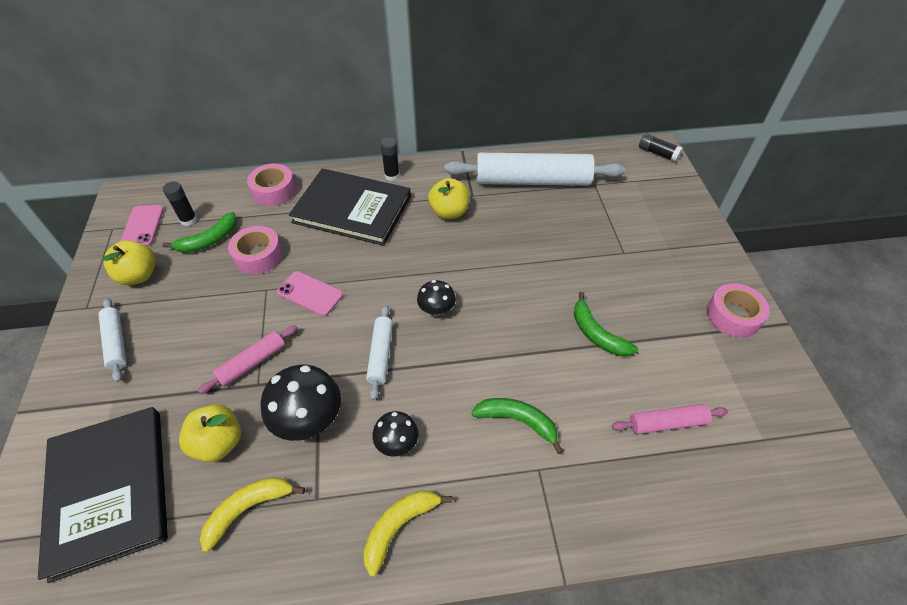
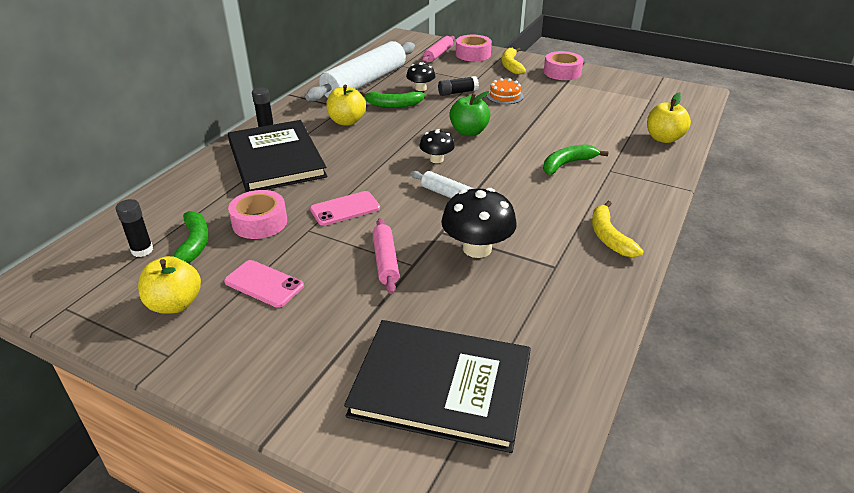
camera: 55 degrees left, 15 degrees down
white rolling pin [98,298,127,382] -> none
pink phone [120,205,164,246] -> pink phone moved to [224,260,304,308]
yellow apple [179,404,241,462] -> yellow apple moved to [647,92,691,143]
yellow banana [200,477,305,552] -> yellow banana moved to [502,47,526,75]
pink tape [247,164,296,206] -> pink tape moved to [456,35,492,61]
black book [289,168,411,246] -> black book turned 75 degrees counterclockwise [228,120,327,192]
black mushroom [372,411,418,457] -> black mushroom moved to [406,62,435,91]
green banana [574,292,638,356] -> green banana moved to [360,91,425,108]
pink rolling pin [612,404,728,434] -> pink rolling pin moved to [422,36,455,63]
black glue stick [639,133,683,162] -> black glue stick moved to [438,76,479,96]
none -> green apple [449,91,490,136]
none -> orange cake [487,78,523,104]

